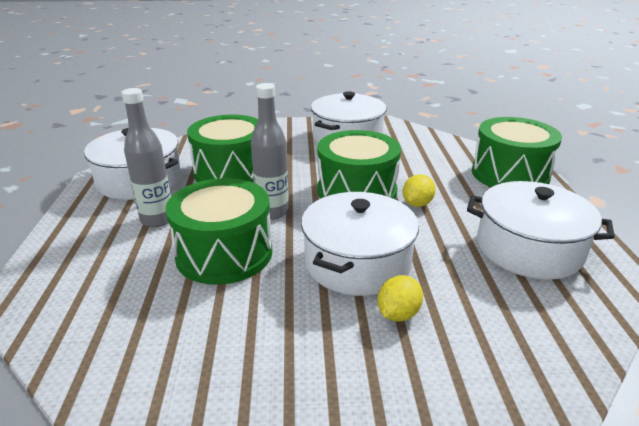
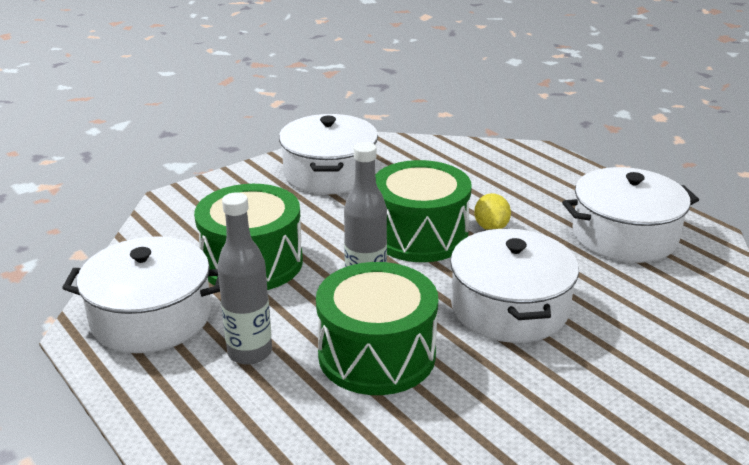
camera: 35 degrees left, 0 degrees up
yellow lemon [377,275,423,322] -> none
green drum [472,117,562,187] -> none

